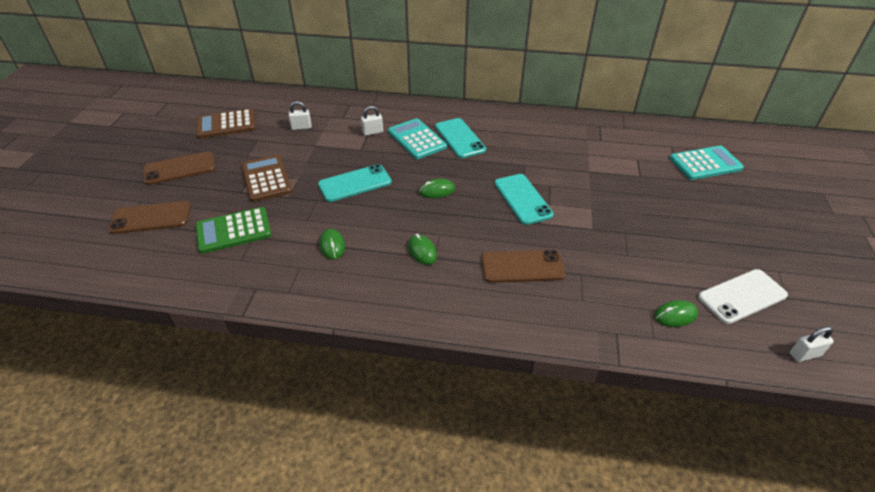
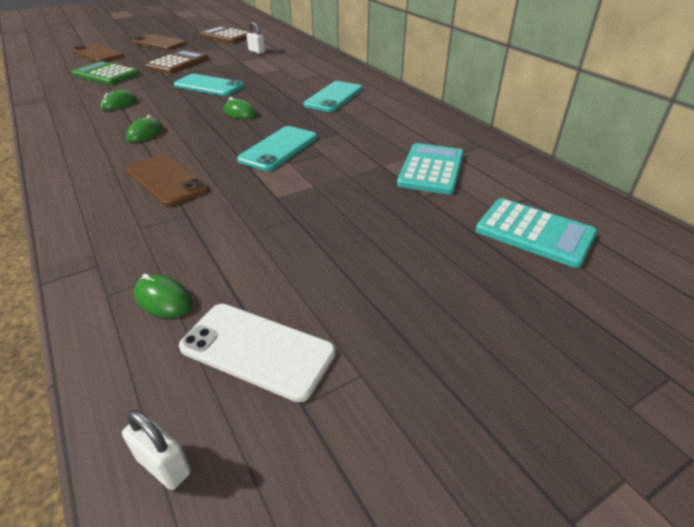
camera: 50 degrees right, 5 degrees down
white padlock [361,106,383,136] -> none
turquoise calculator [388,118,447,159] -> turquoise calculator moved to [397,143,464,195]

